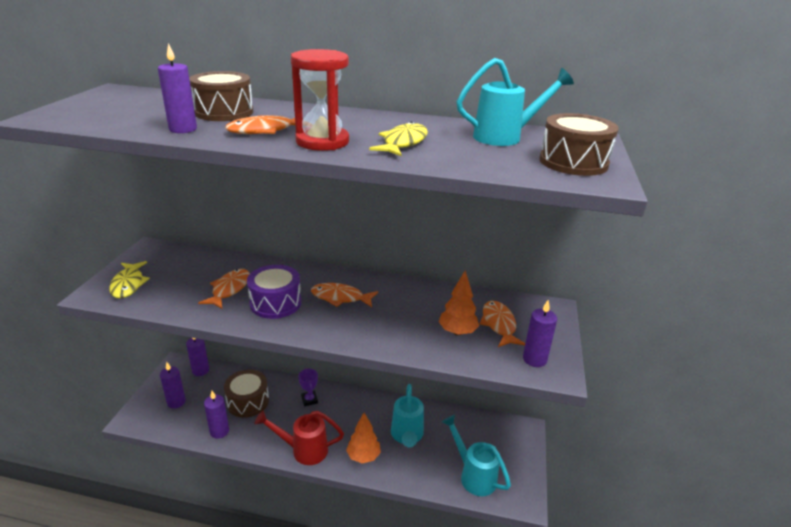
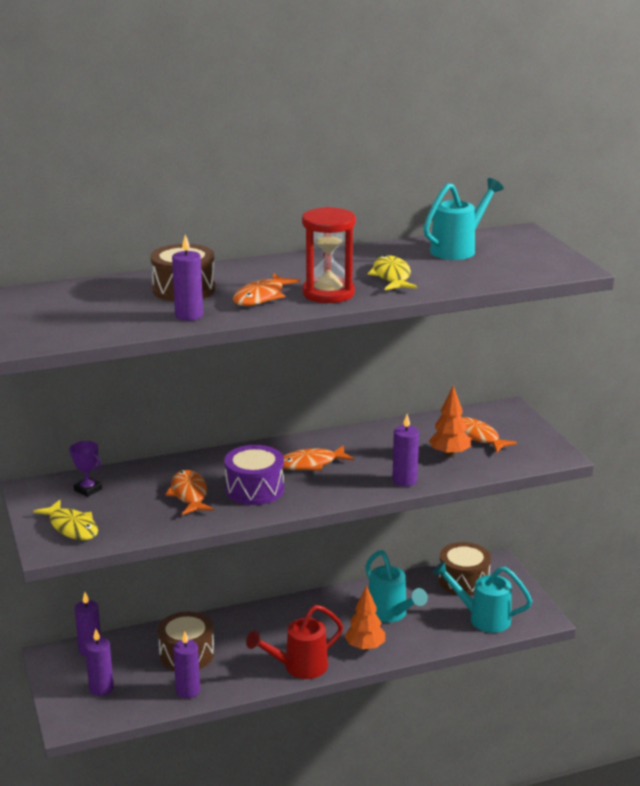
camera: 30 degrees left, 5 degrees down
purple trophy [298,368,318,407] -> purple trophy moved to [69,441,102,497]
purple candle [523,300,557,367] -> purple candle moved to [392,414,419,487]
brown drum [539,113,619,176] -> brown drum moved to [439,542,491,596]

